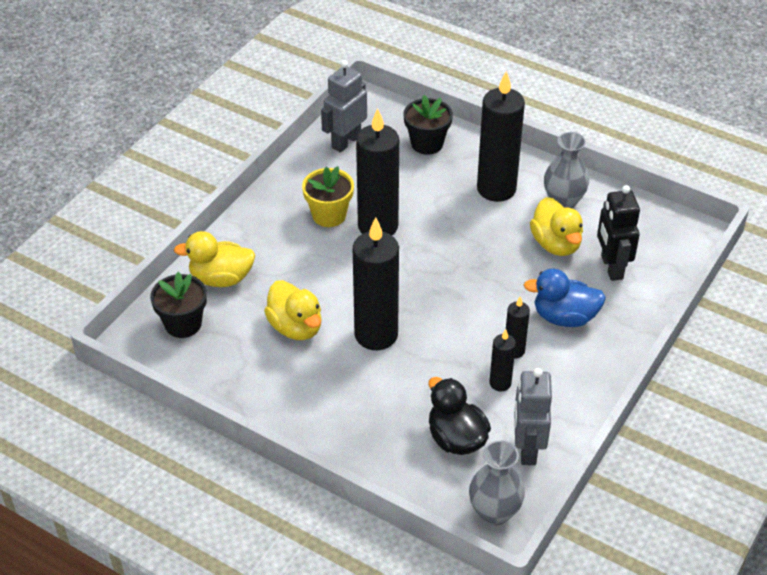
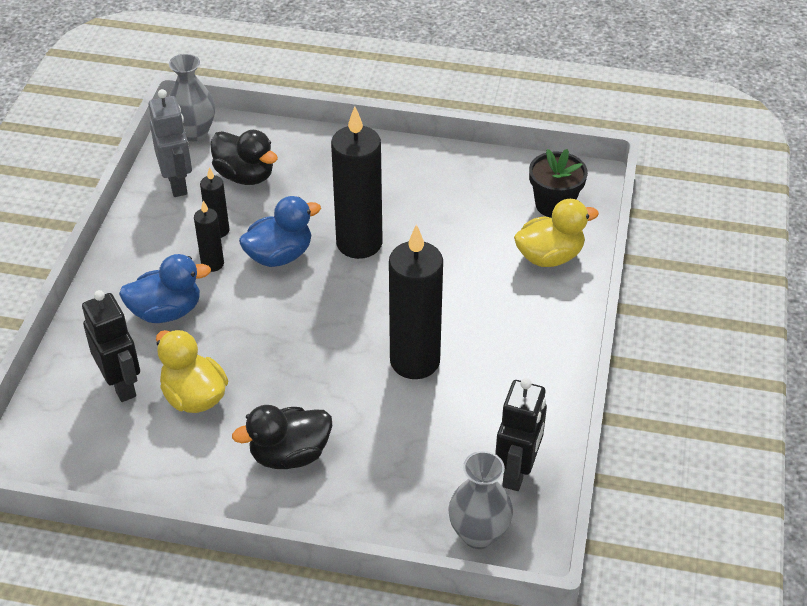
camera: 160 degrees right, 0 degrees up
yellow duck [264,280,322,340] -> none
yellow flower pot [302,166,354,227] -> none
grey robot [321,60,367,153] -> black robot [495,378,547,491]
black flower pot [404,95,453,155] -> none
black candle [477,71,525,202] -> black duck [232,405,332,469]
grey vase [544,132,589,209] -> grey vase moved to [448,451,513,549]
none -> blue duck [239,196,321,267]

